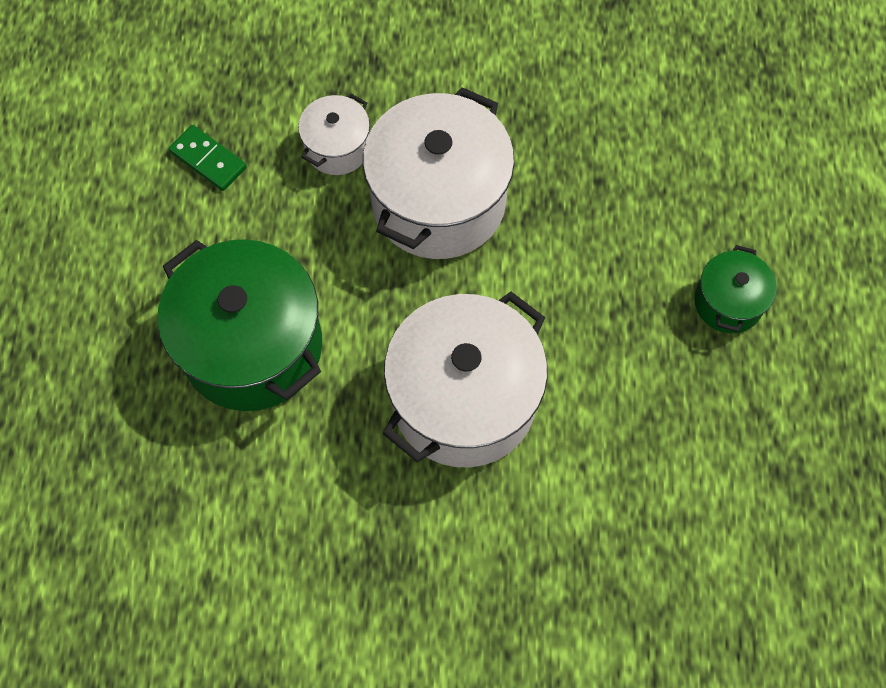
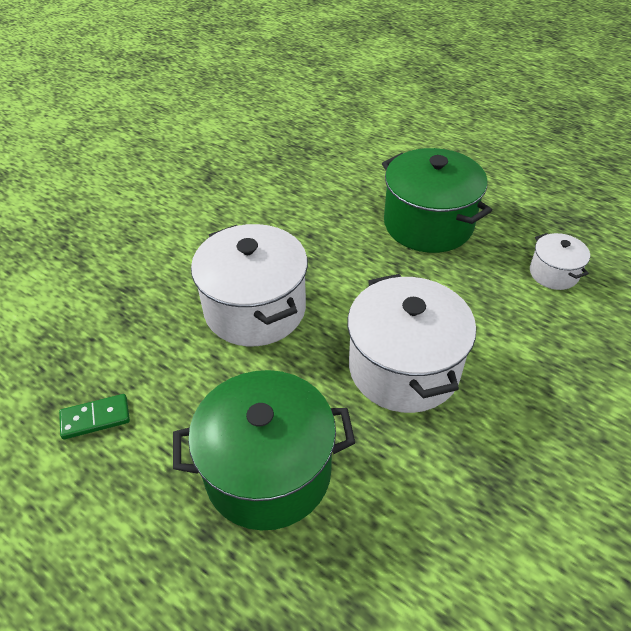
camera: 55 degrees left, 20 degrees down
white pot [298,94,370,175] -> white pot moved to [530,233,590,290]
green pot [694,245,777,333] -> green pot [382,148,492,253], size x2.01

